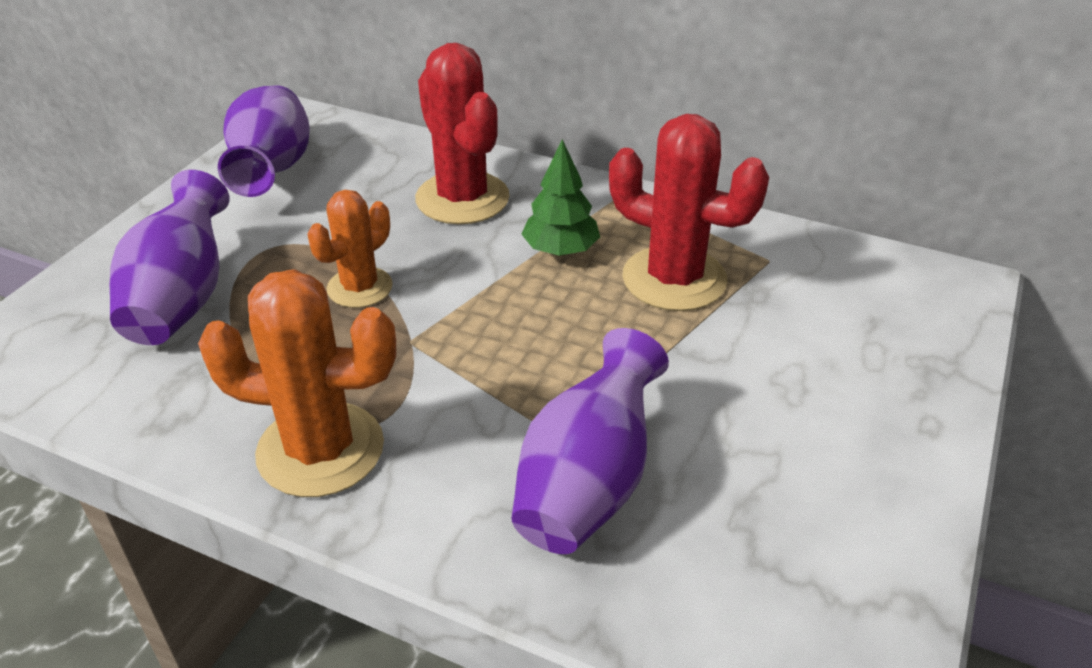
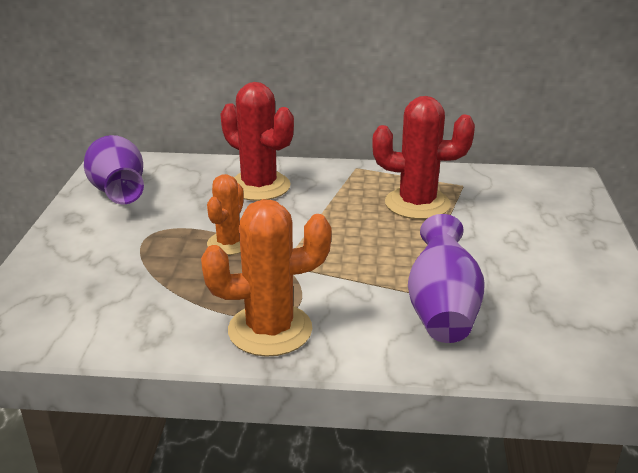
camera: 20 degrees left, 10 degrees down
purple vase [110,170,230,345] -> none
green tree [521,139,600,256] -> none

